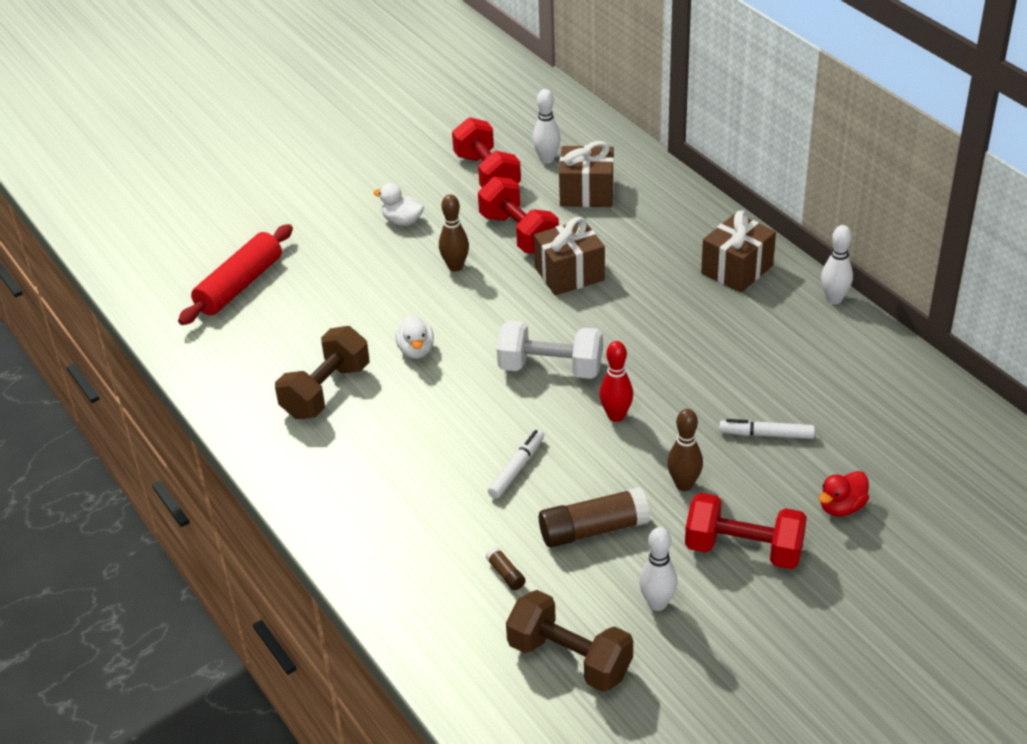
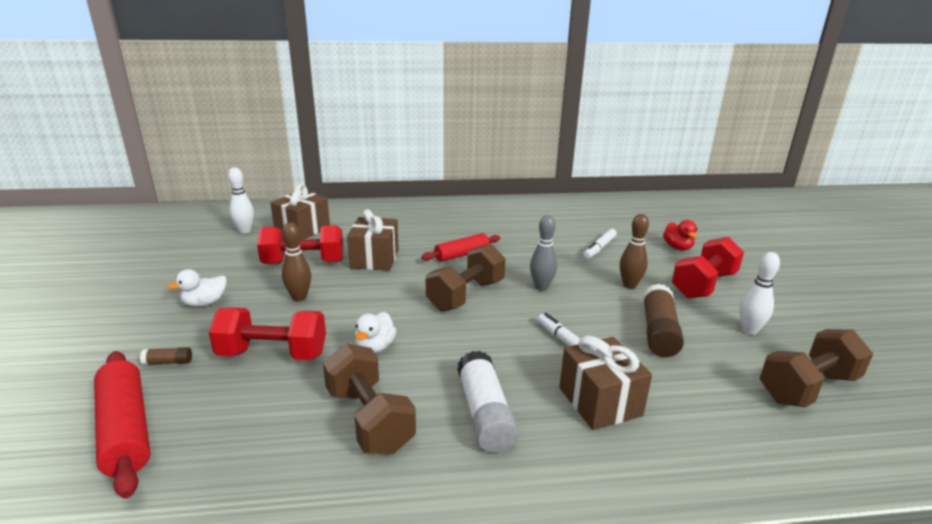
camera: 65 degrees left, 15 degrees down
white duck [395,314,434,359] -> white duck turned 90 degrees clockwise [355,312,396,353]
red dumbbell [452,117,521,187] -> red dumbbell moved to [209,307,326,360]
brown glue stick [485,547,525,590] -> brown glue stick moved to [140,347,192,365]
white dumbbell [497,320,603,379] -> brown dumbbell [426,243,505,311]
red bowling pin [600,341,633,422] -> grey bowling pin [530,215,557,291]
brown gift [701,210,776,293] -> brown gift moved to [559,335,652,430]
white bowling pin [821,225,853,304] -> none
none -> red rolling pin [421,233,500,262]
none -> white glue stick [457,351,519,453]

